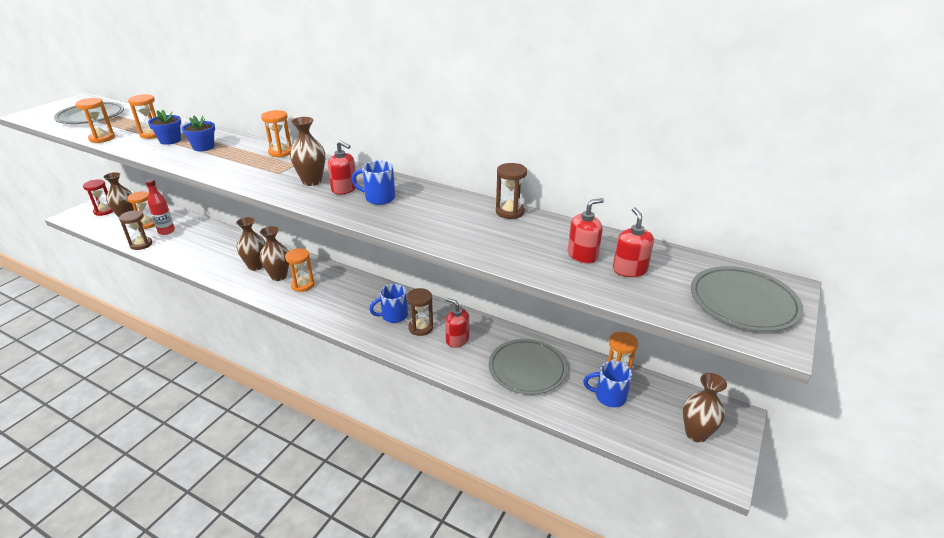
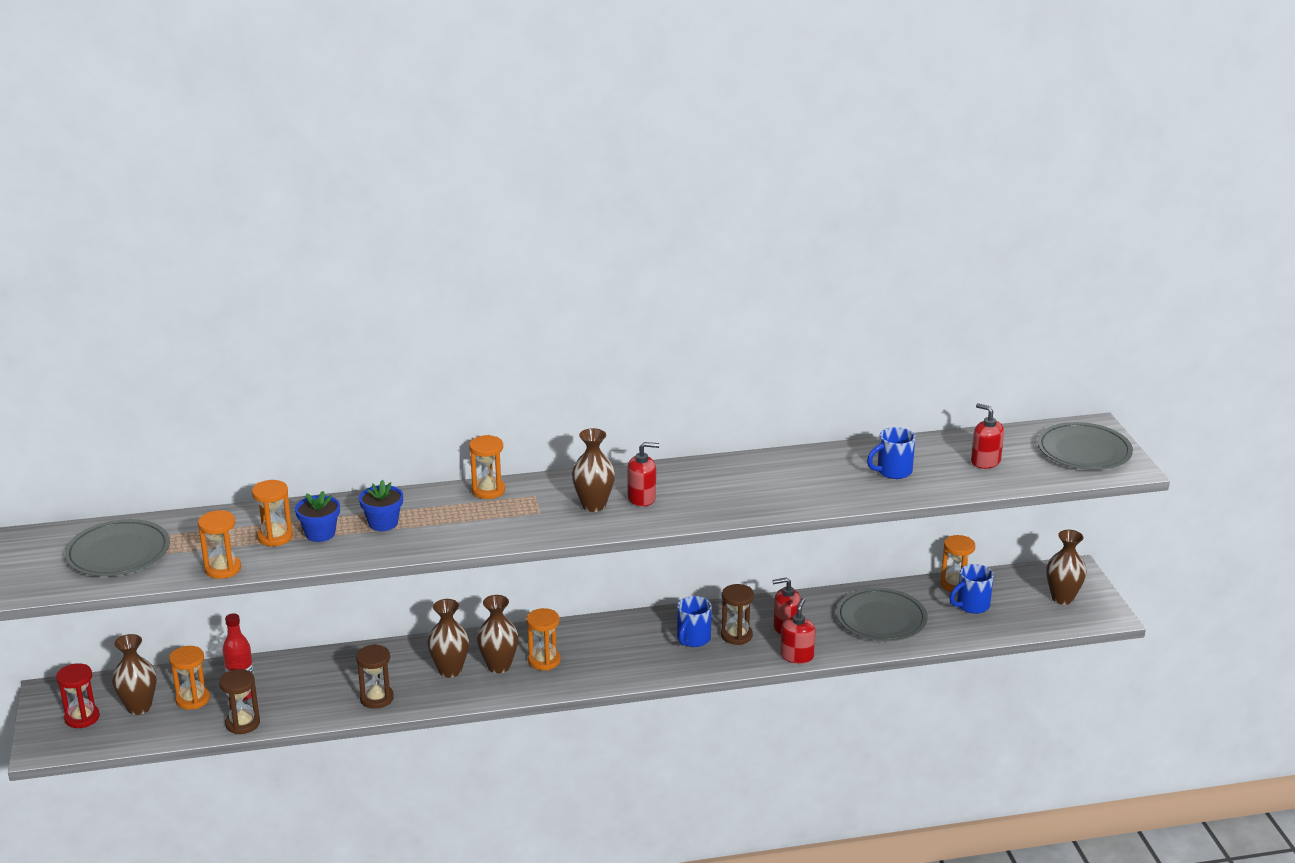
camera: 40 degrees left, 5 degrees down
blue mug [351,160,395,205] -> blue mug moved to [867,427,915,479]
brown hourglass [496,163,527,219] -> brown hourglass moved to [356,644,394,709]
red soap dispenser [568,198,604,264] -> red soap dispenser moved to [780,598,816,664]

